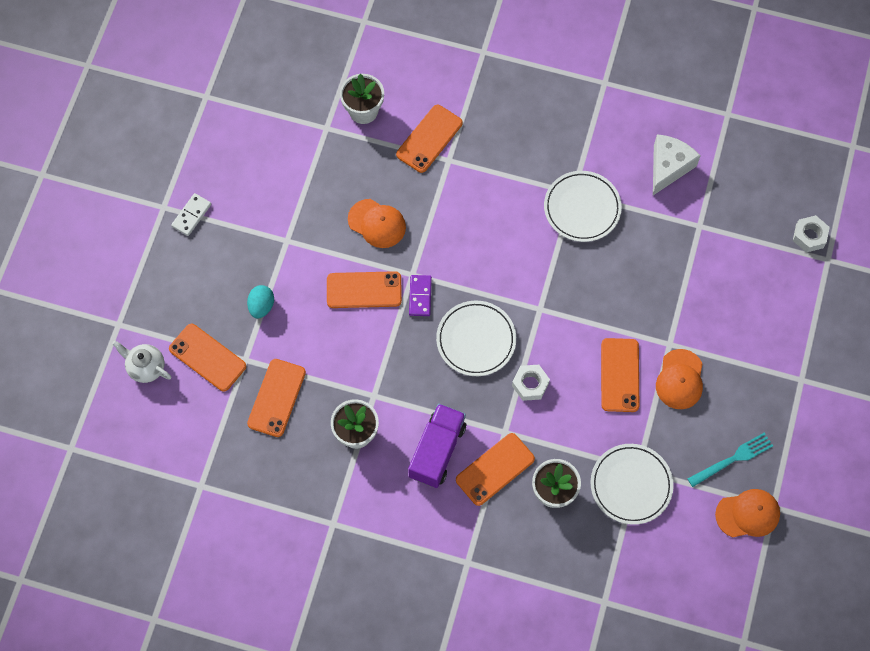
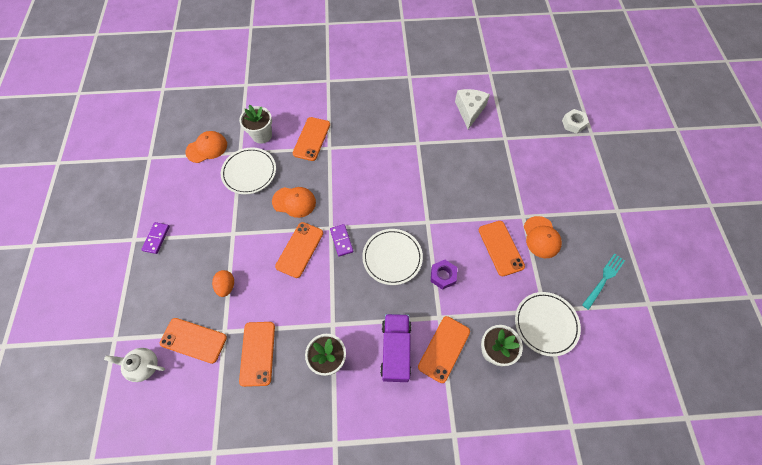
camera: 20 degrees left, 5 degrees down
white domino [171,193,211,236] -> purple domino [141,222,170,254]
turquoise egg [247,285,274,319] -> orange egg [212,270,234,297]
orange phone [327,271,402,308] -> orange phone turned 45 degrees counterclockwise [275,222,323,278]
white nut [512,365,550,401] -> purple nut [431,260,457,290]
white plate [544,171,622,242] -> white plate moved to [221,148,276,194]
orange cap [715,489,780,537] -> orange cap moved to [185,131,227,163]

